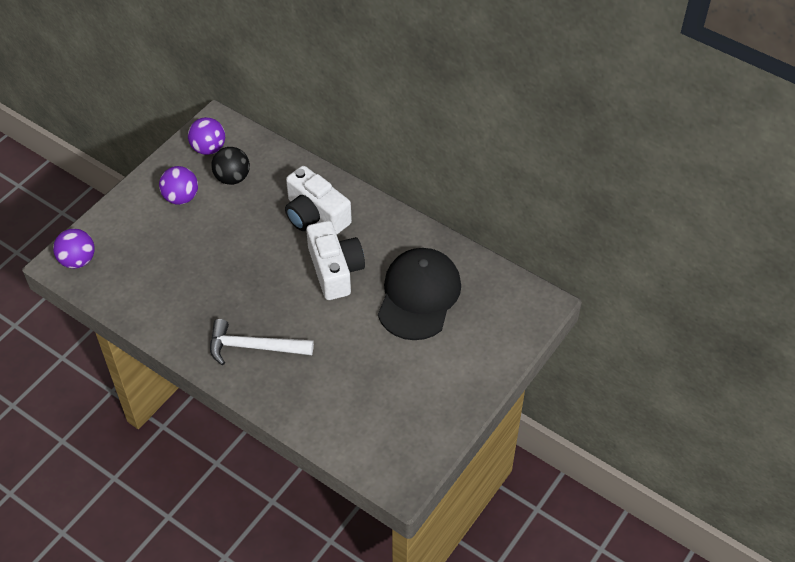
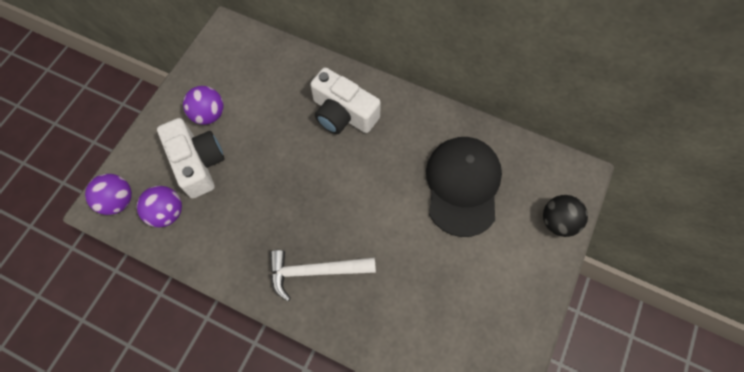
camera: 10 degrees left, 15 degrees up
purple ball [188,117,225,155] -> purple ball moved to [137,186,182,227]
black ball [211,147,250,185] -> black ball moved to [543,195,588,237]
white camera [306,221,365,300] -> white camera moved to [157,118,224,198]

